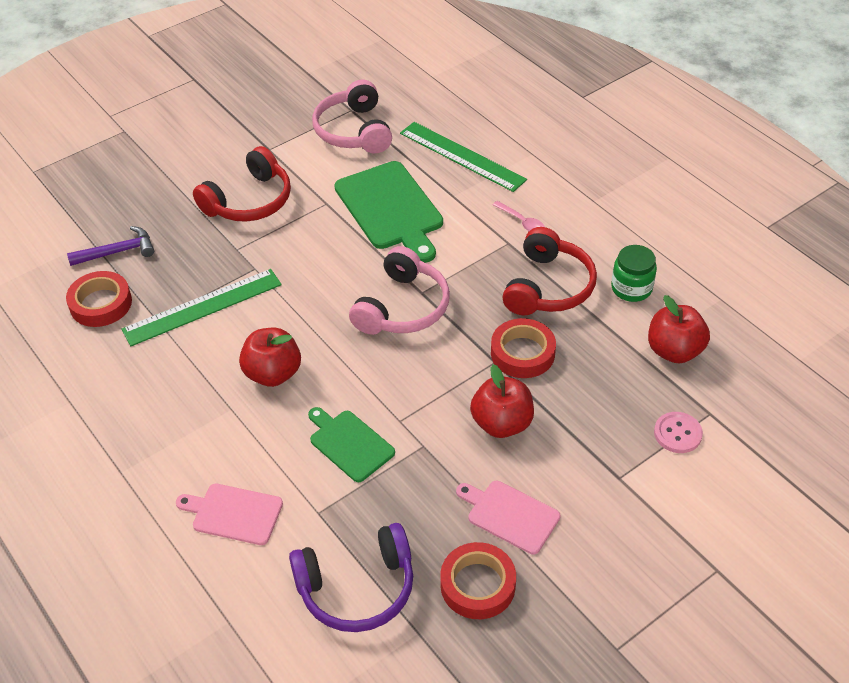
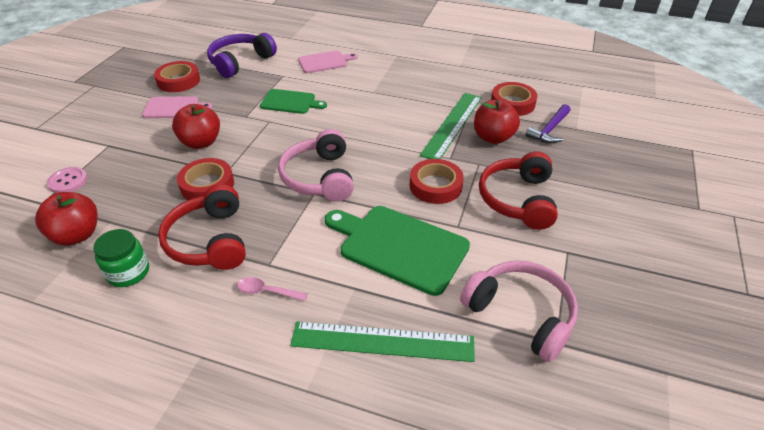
camera: 145 degrees right, 5 degrees down
red apple [239,328,301,387] -> red apple moved to [474,99,520,144]
none -> red tape [410,159,464,204]

